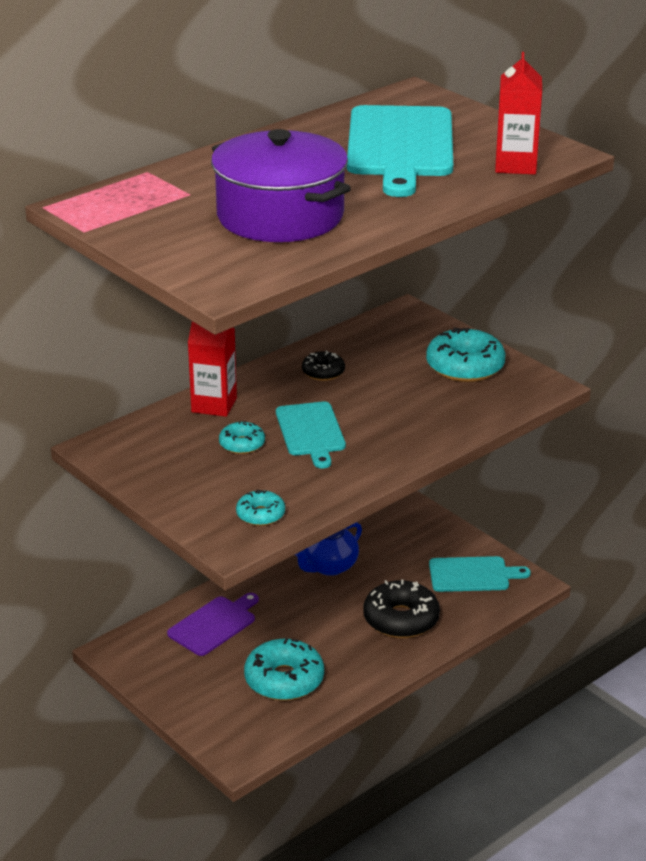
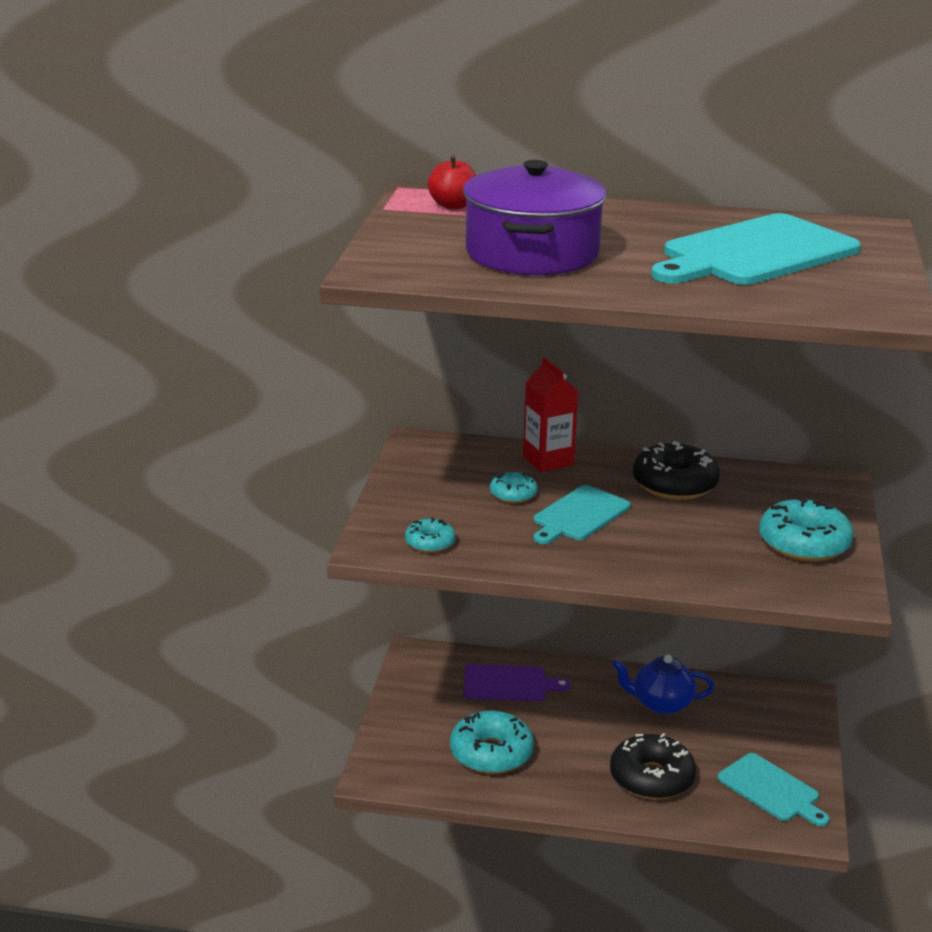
camera: 50 degrees right, 5 degrees down
black donut [302,351,345,381] -> black donut [633,441,720,500], size x1.83
red carton [495,52,542,174] -> none
none -> red apple [428,155,476,209]

